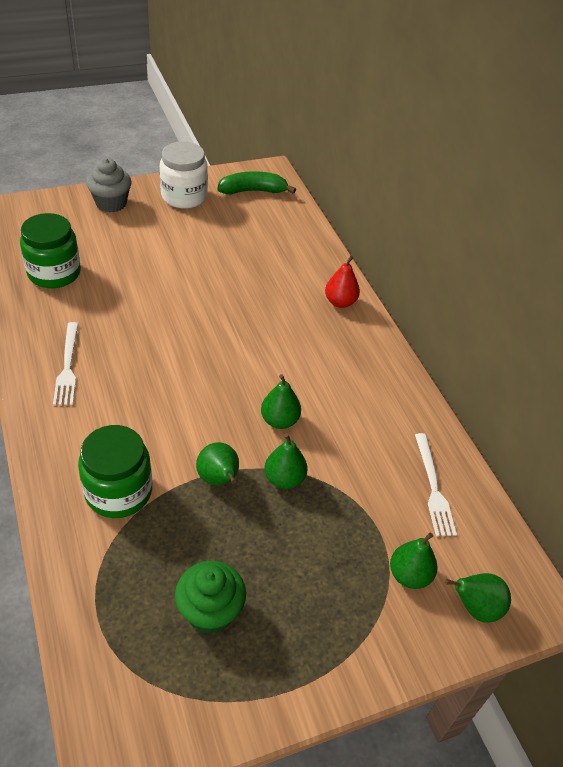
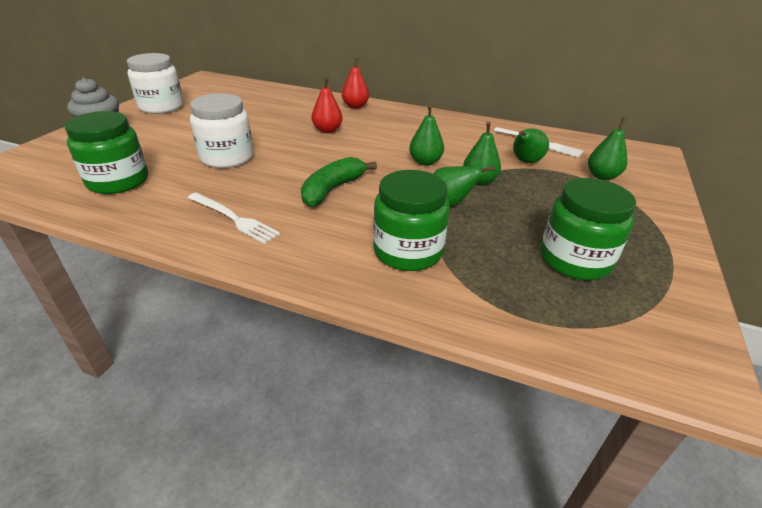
camera: 45 degrees left, 10 degrees down
green cupcake [175,561,246,634] -> green jar [541,178,636,280]
green banana [217,171,296,194] -> green banana moved to [301,157,377,207]
green pear [445,573,511,623] -> green pear moved to [513,128,549,163]
none -> white jar [190,93,254,168]
none -> red pear [311,77,343,133]

